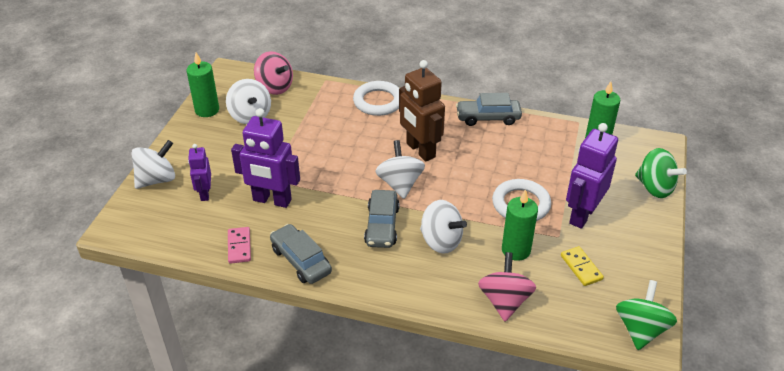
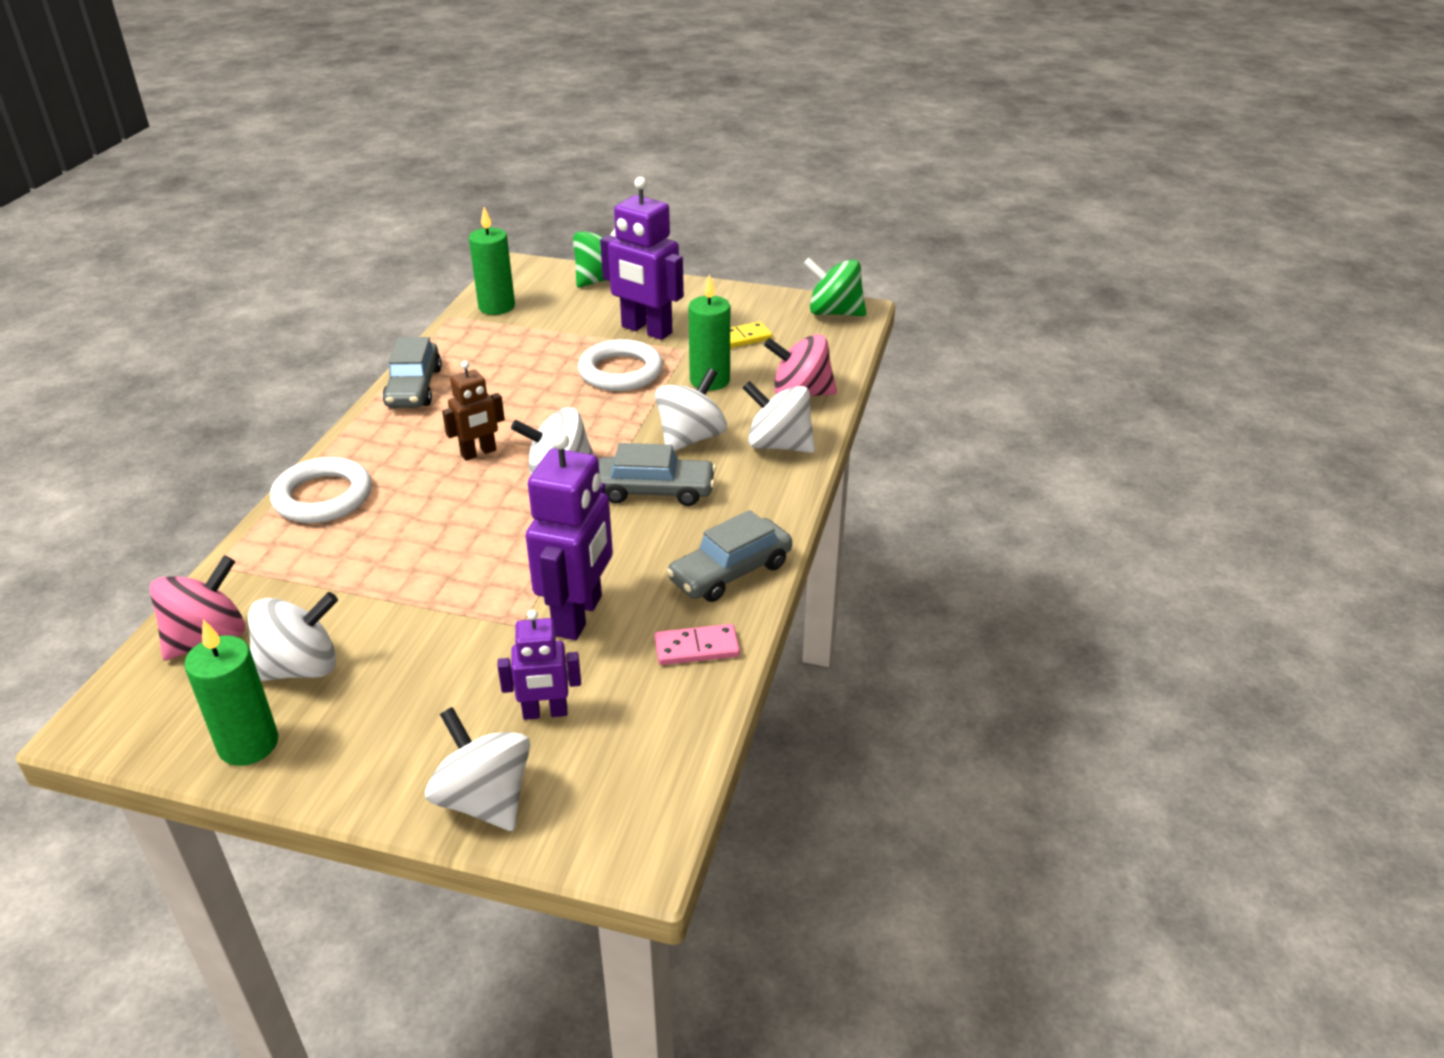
camera: 90 degrees left, 5 degrees down
brown robot [399,60,445,162] -> brown robot [442,361,505,461], size x0.57
none -> white spinning top [743,381,815,453]

